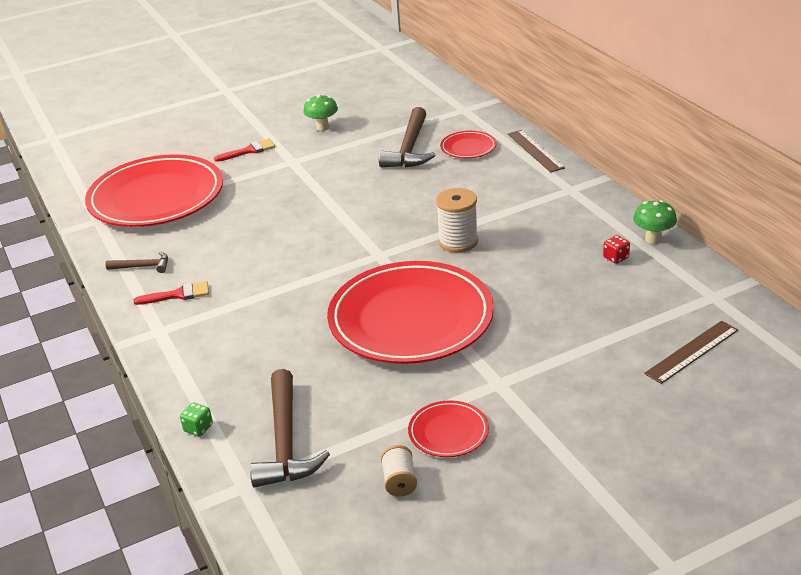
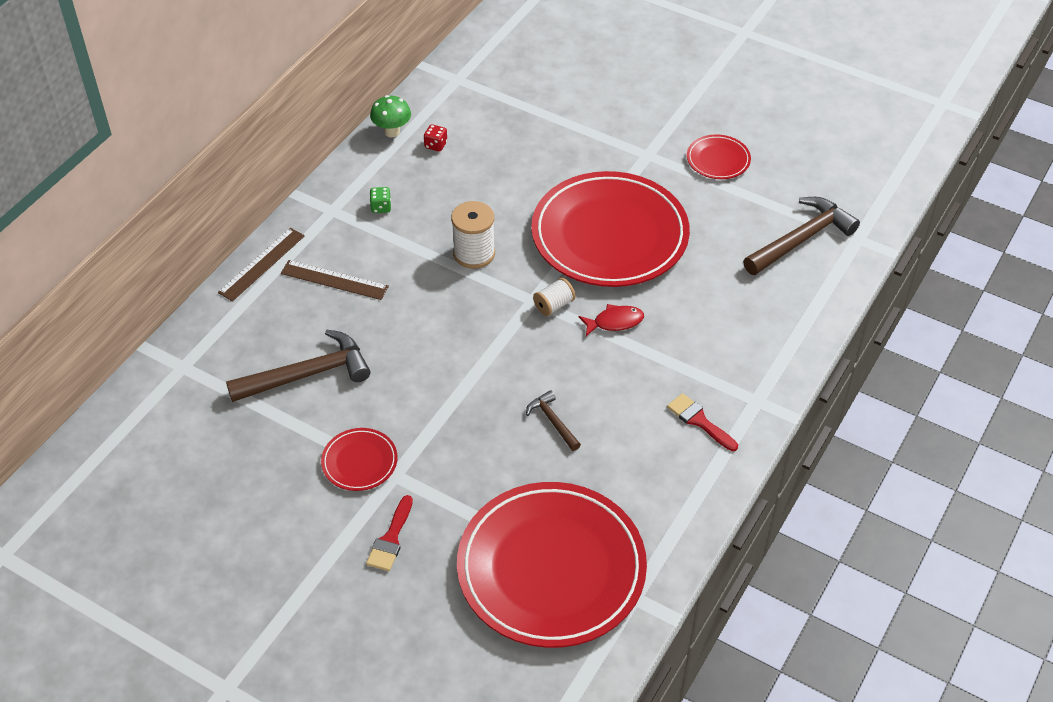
camera: 125 degrees left, 15 degrees up
brown hammer [105,252,168,273] -> brown hammer moved to [526,390,581,451]
green dice [180,403,213,436] -> green dice moved to [370,187,391,213]
red brush [214,139,275,162] -> red brush turned 105 degrees counterclockwise [366,495,413,571]
green mushroom [303,94,338,131] -> none
white spool [381,445,417,497] -> white spool moved to [533,278,575,316]
red plate [440,131,496,158] -> red plate moved to [321,428,398,491]
brown ruler [644,321,738,384] -> brown ruler moved to [281,260,389,300]
none -> red fish [579,304,644,336]

